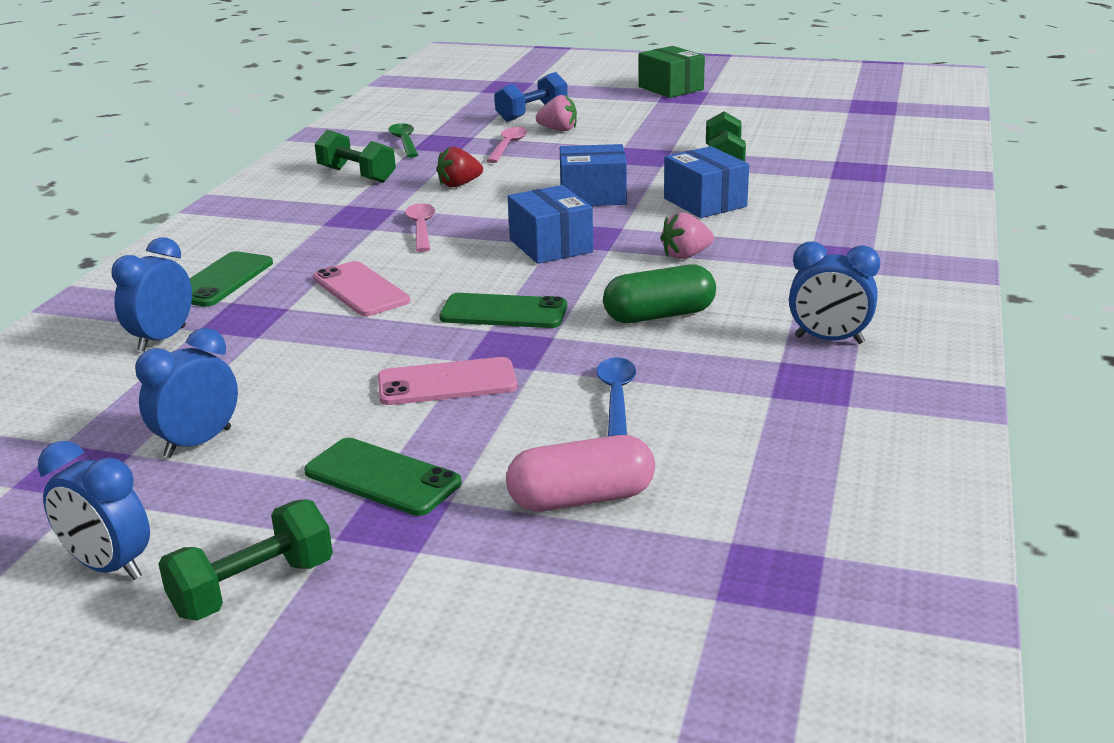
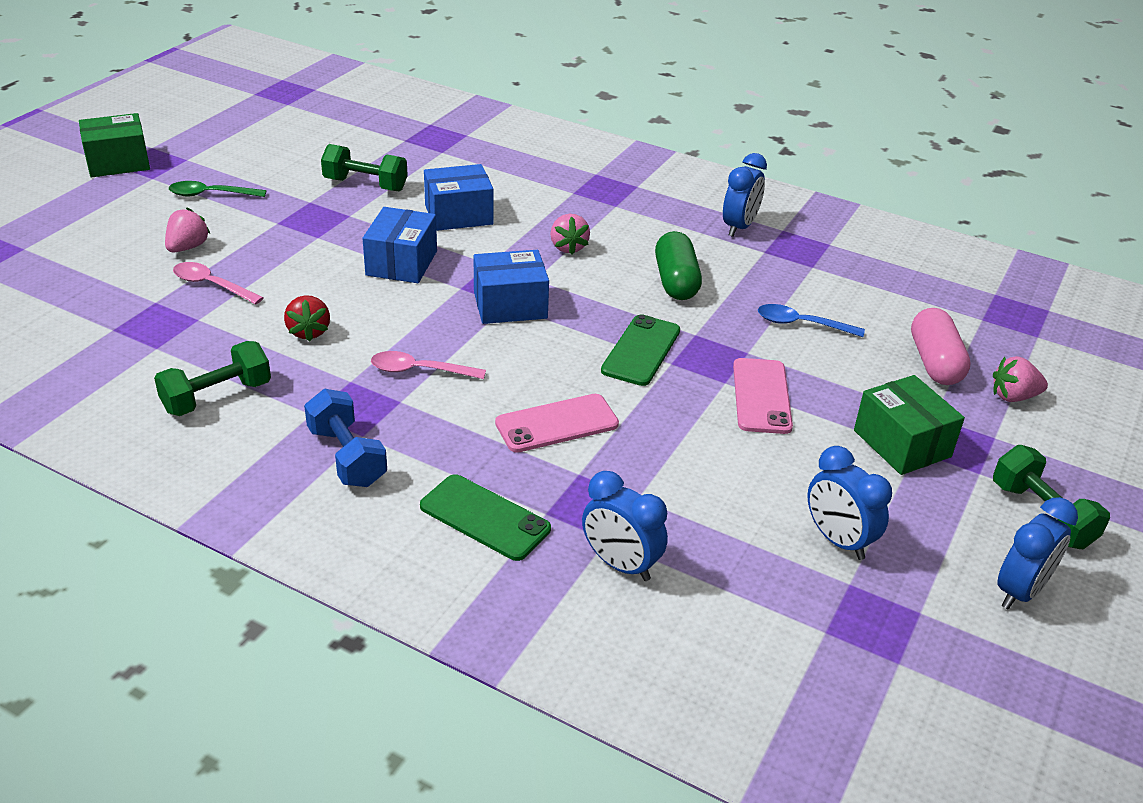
camera: 80 degrees left, 10 degrees up
green phone [304,438,462,516] -> green box [854,375,965,475]
green spoon [388,123,418,158] -> green spoon moved to [169,181,266,197]
blue dumbbell [495,72,568,122] -> blue dumbbell moved to [304,389,387,487]
none -> pink strawberry [993,356,1048,402]

